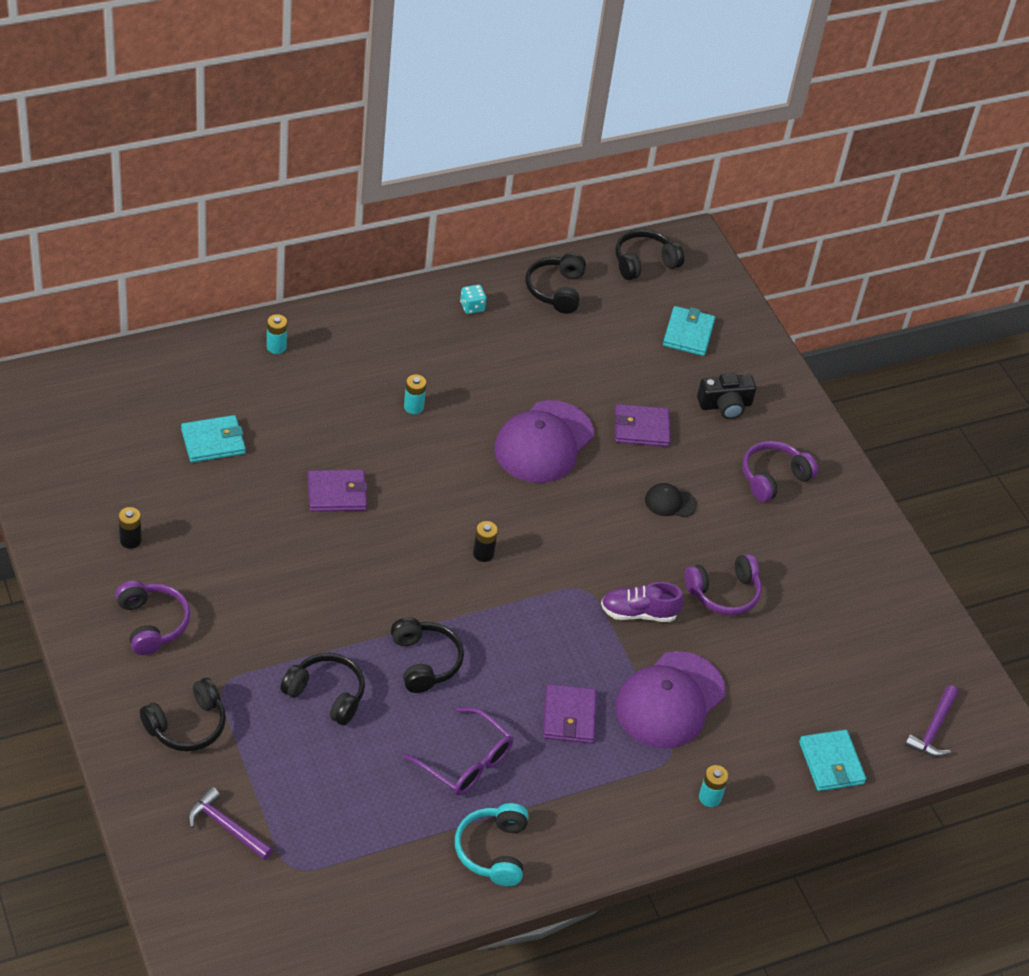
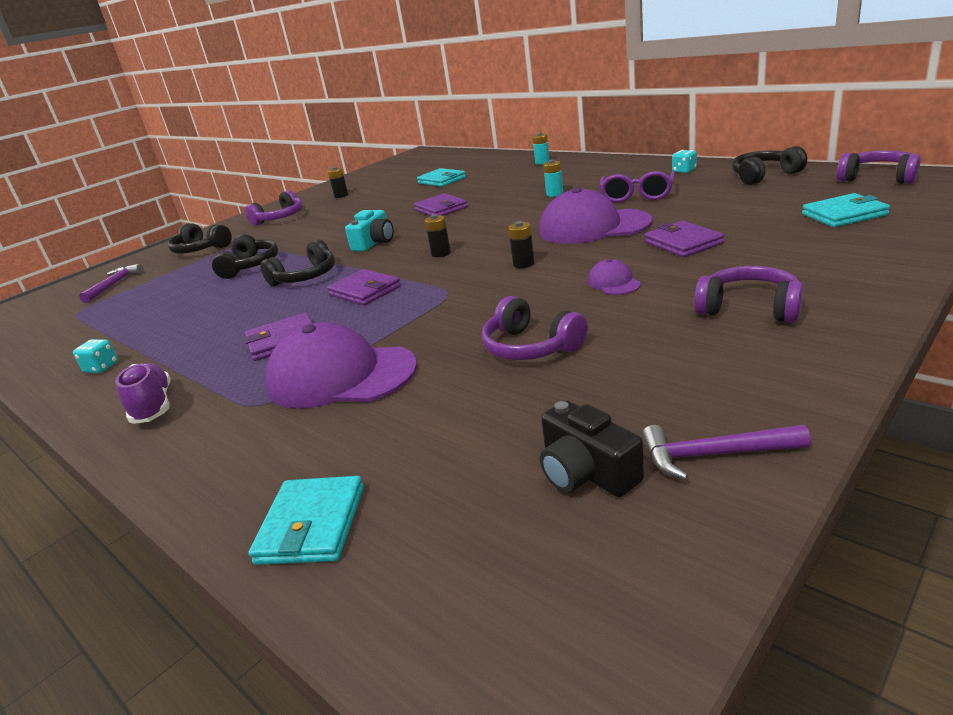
camera: 75 degrees right, 20 degrees down
purple glasses [403,707,514,795] -> purple glasses moved to [599,171,675,203]
turquoise headphones [455,803,529,886] -> turquoise dice [73,339,118,373]
purple shoe [601,582,684,622] -> purple shoe moved to [115,363,170,424]
black headphones [615,229,684,280] -> purple headphones [837,150,921,184]
black cap [645,483,697,517] -> purple cap [588,259,641,295]
black camera [697,373,756,419] -> black camera moved to [540,400,644,497]
turquoise battery [699,765,729,807] -> none
turquoise wallet [799,730,866,791] -> turquoise wallet turned 45 degrees counterclockwise [248,476,364,565]
purple hammer [905,685,958,757] -> purple hammer moved to [642,425,811,480]
none -> purple wallet [327,269,401,305]
none -> turquoise camera [345,210,394,251]
none -> black battery [508,221,535,268]

